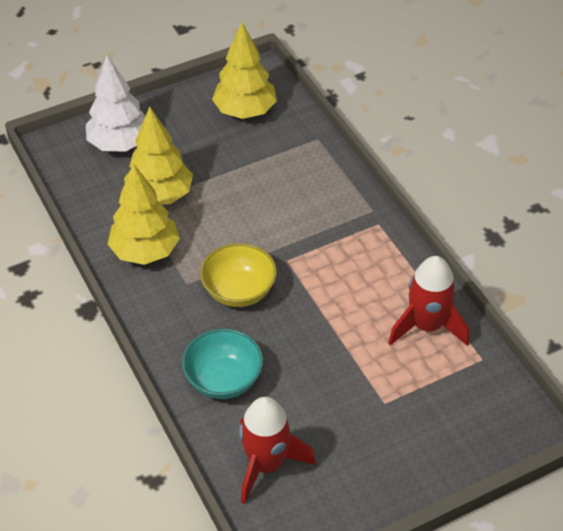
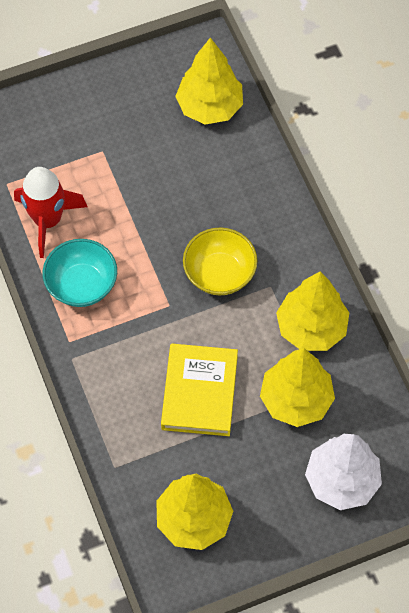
camera: 175 degrees left, 15 degrees up
turquoise bowl [182,329,263,399] -> turquoise bowl moved to [42,239,117,307]
red rocket [239,397,316,504] -> yellow tree [175,38,243,125]
none -> yellow book [161,344,238,436]

